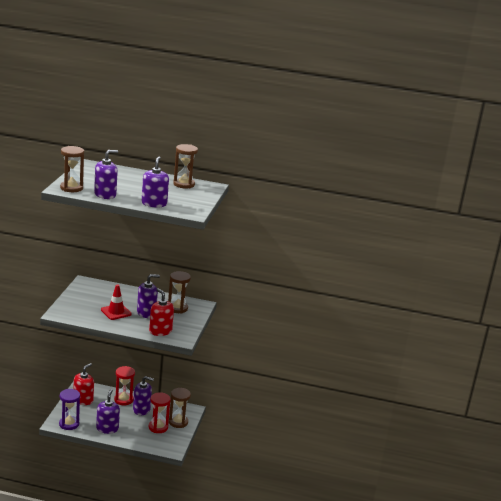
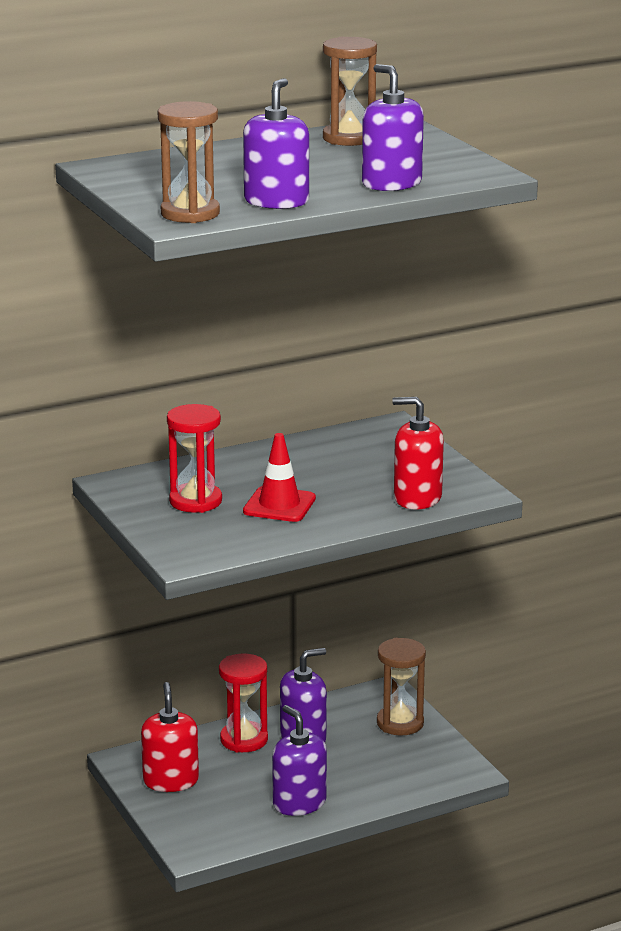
camera: 35 degrees left, 0 degrees up
purple hourglass [59,389,80,430] -> none
purple soap dispenser [137,274,160,318] -> none
red hourglass [149,392,171,433] -> red hourglass moved to [167,404,222,513]
brown hourglass [168,271,191,313] -> none

